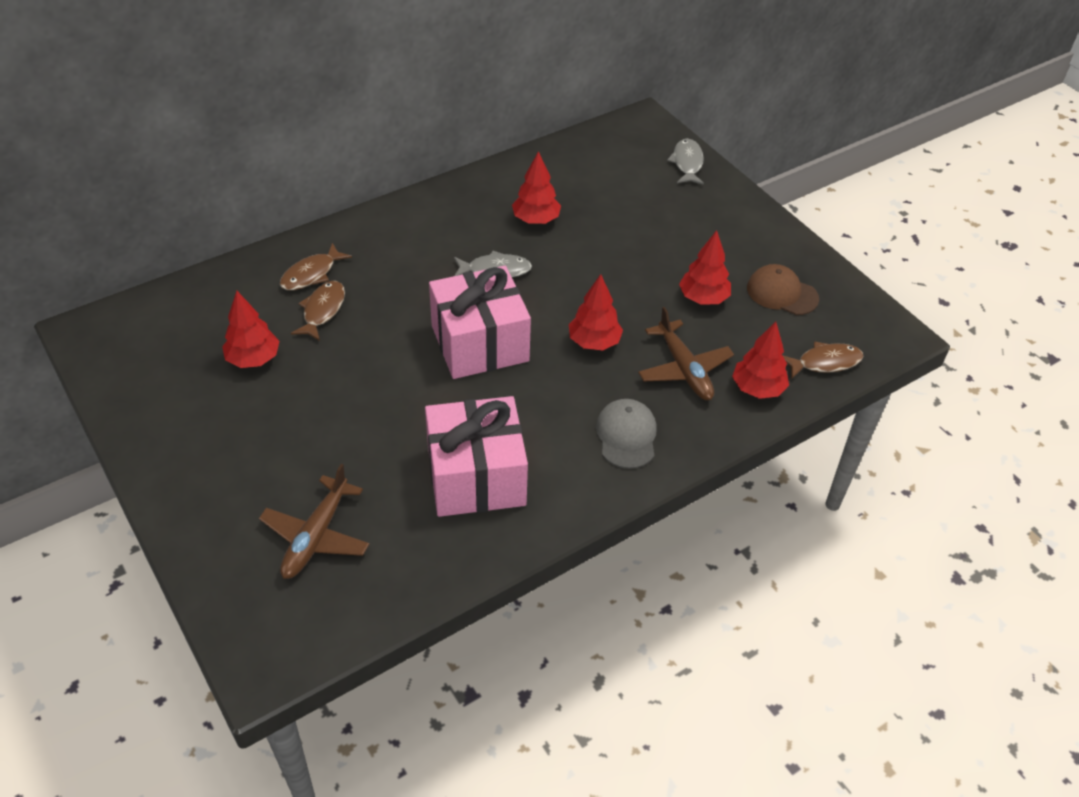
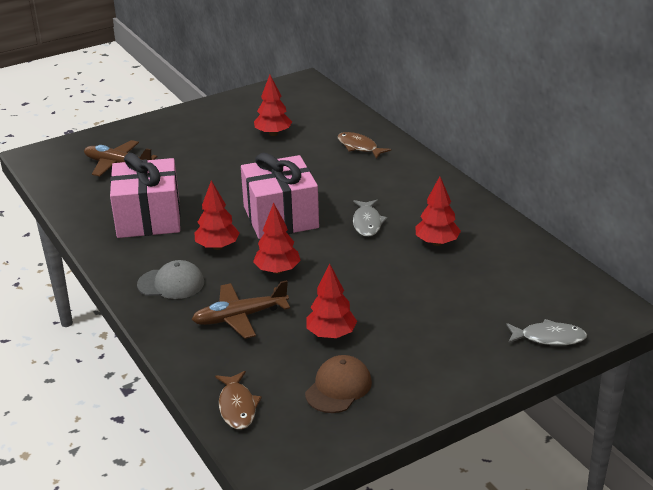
camera: 95 degrees right, 15 degrees down
brown fish [291,281,345,341] -> none
red tree [732,322,789,399] -> red tree moved to [195,180,240,250]

